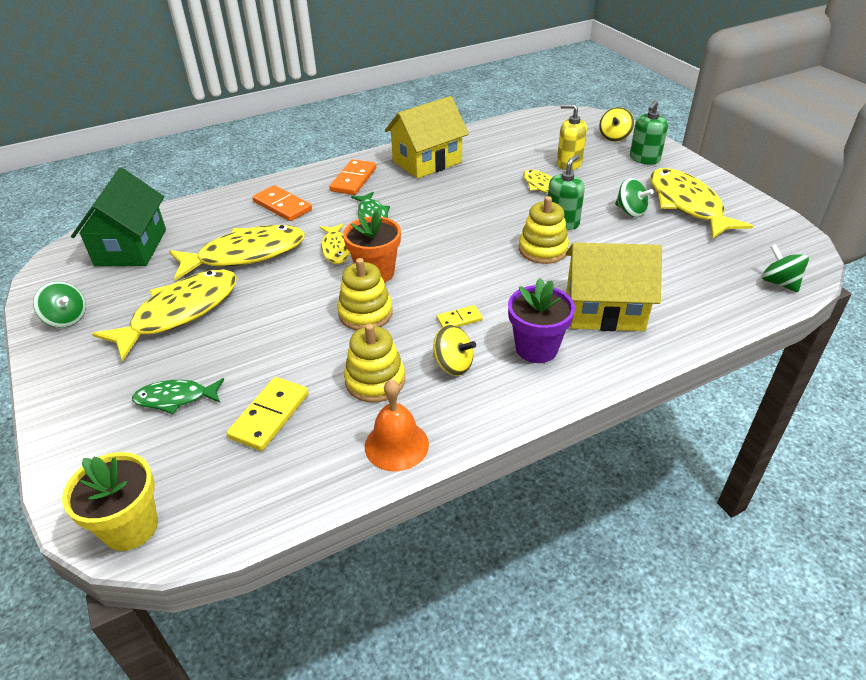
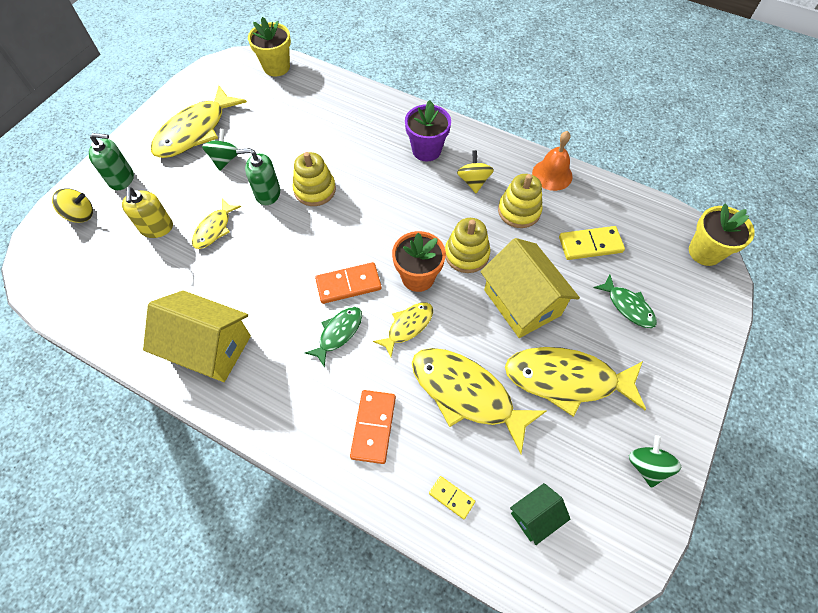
camera: 125 degrees left, 20 degrees up
green house [71,168,166,266] -> green house [510,483,570,545], size x0.51
orange domino [329,159,376,195] -> orange domino moved to [315,262,382,304]
yellow domino [437,305,483,327] -> yellow domino moved to [429,476,475,519]
yellow house [566,243,662,331] -> yellow house moved to [480,238,580,338]
green spinning top [762,244,809,292] -> yellow flower pot [248,17,291,76]

